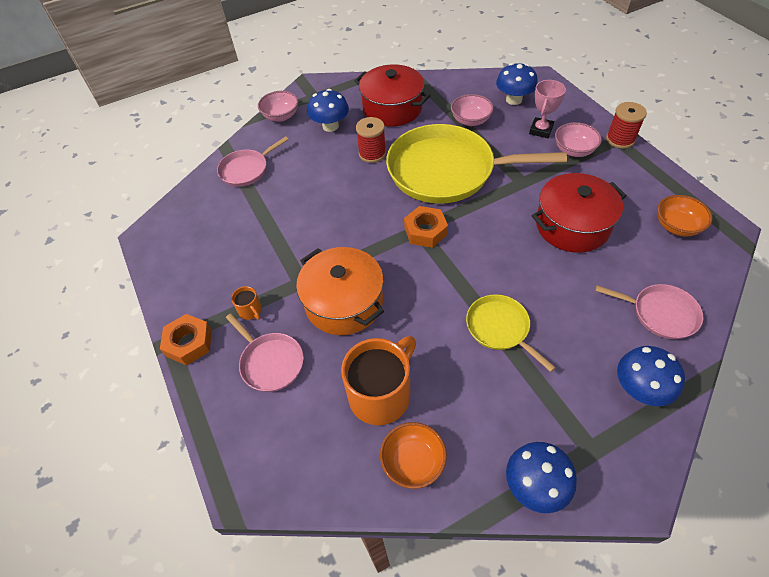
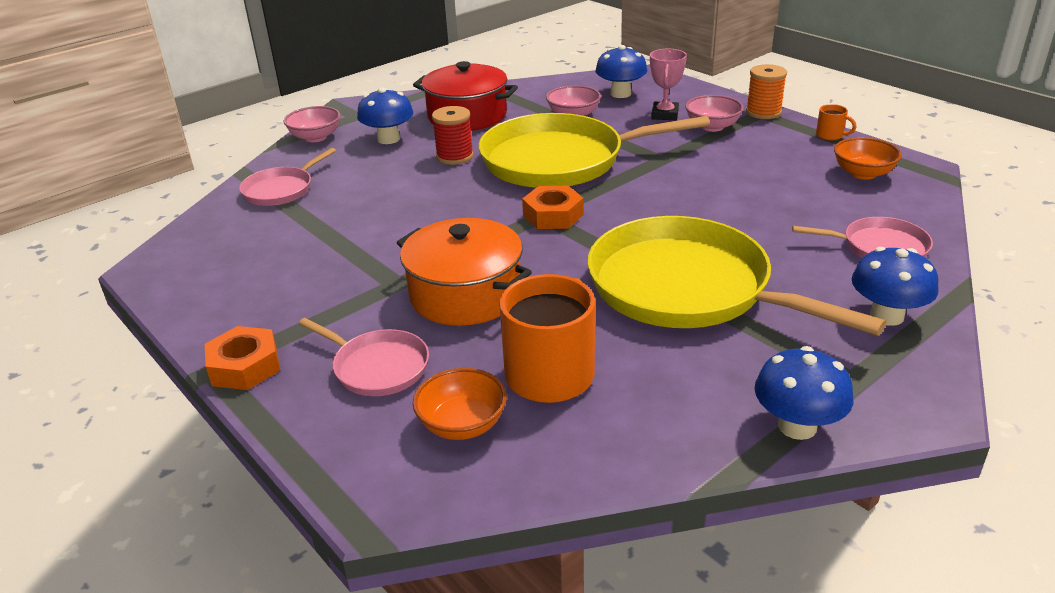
camera: 15 degrees left, 20 degrees down
orange mug [231,286,262,320] -> orange mug moved to [816,104,857,140]
orange bowl [380,422,447,489] -> orange bowl moved to [413,368,507,440]
yellow pan [466,294,556,372] -> yellow pan [587,216,886,336], size x2.09
red pot [532,173,627,253] -> none
red spool [606,102,647,149] -> orange spool [746,64,787,119]

